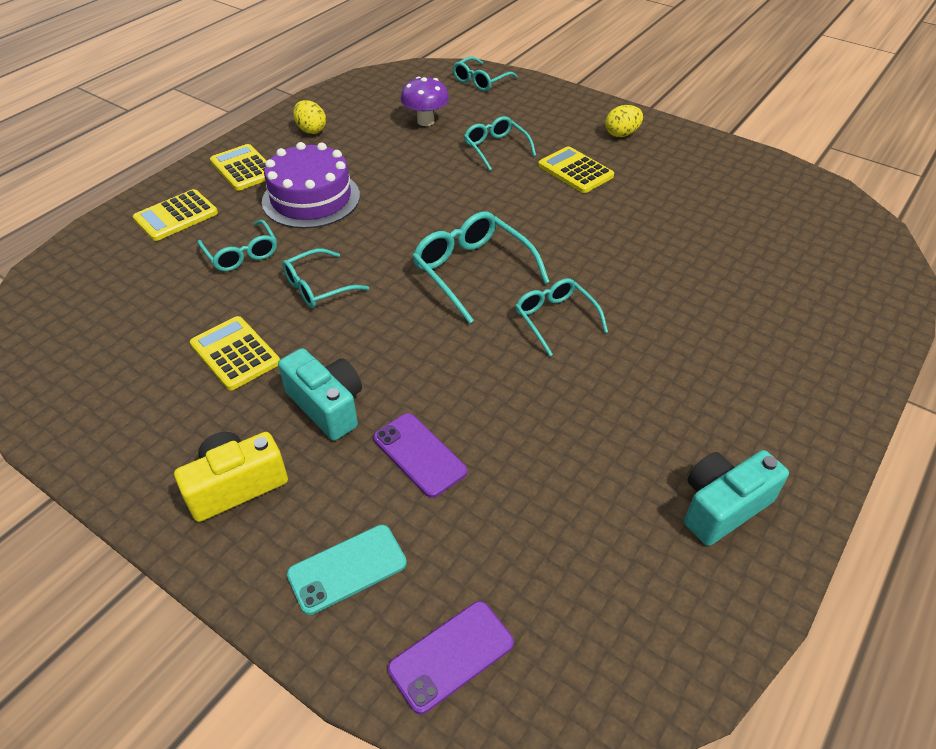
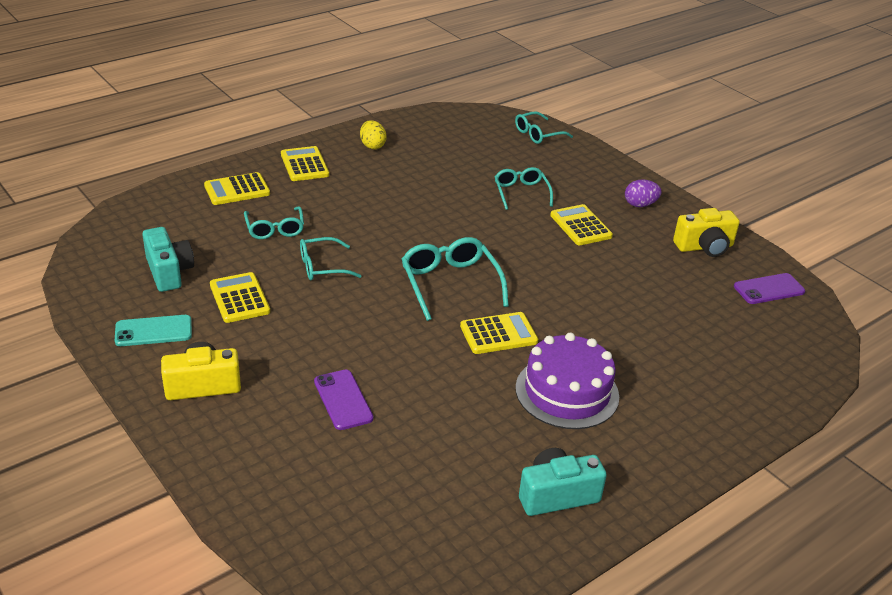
camera: 15 degrees right, 10 degrees down
purple cake [262,142,360,229] -> purple cake moved to [515,333,619,429]
turquoise camera [278,348,362,441] -> turquoise camera moved to [142,227,194,292]
turquoise phone [287,525,407,615] -> turquoise phone moved to [115,315,192,346]
purple phone [388,601,514,714] -> purple phone moved to [734,273,805,304]
purple mushroom [401,76,449,126] -> none
turquoise glasses [515,278,608,357] -> yellow calculator [460,312,538,354]
yellow egg [605,105,643,137] -> purple egg [625,179,662,207]
none -> yellow camera [673,208,740,257]

